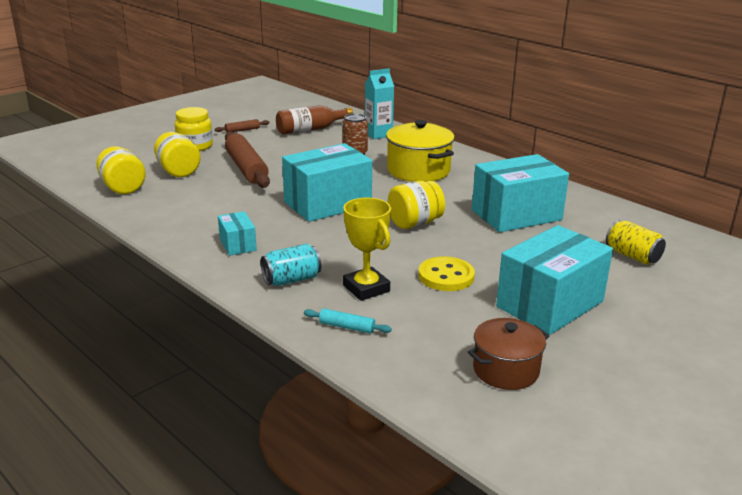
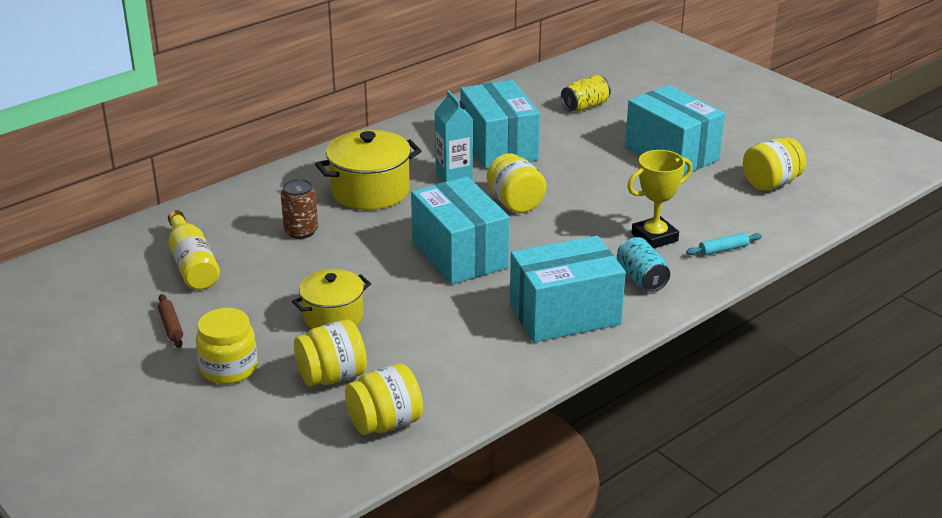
camera: 85 degrees left, 5 degrees up
turquoise box [218,211,257,256] -> turquoise box [510,236,626,342], size x2.08
brown rolling pin [225,132,270,188] -> yellow pot [292,269,371,329]
brown bottle [276,105,353,135] -> yellow bottle [168,210,220,290]
turquoise rolling pin [304,308,392,334] -> turquoise rolling pin turned 45 degrees clockwise [686,233,762,256]
turquoise carton [365,68,394,139] -> turquoise carton moved to [434,90,473,182]
yellow button [418,256,475,291] -> none
brown pot [468,318,549,390] -> yellow jar [743,137,806,191]

